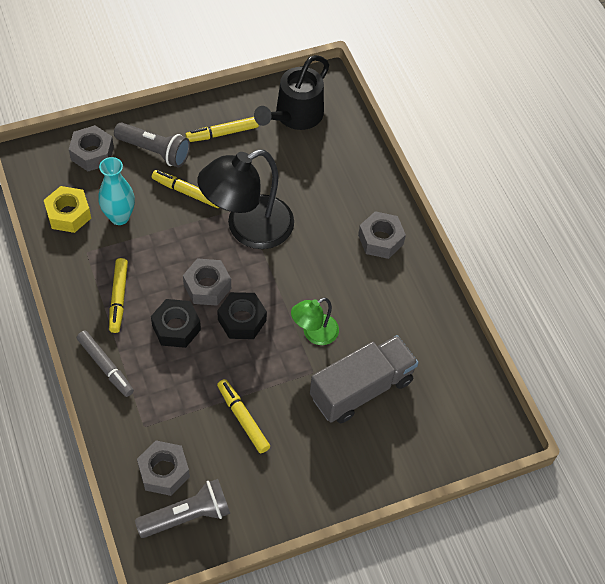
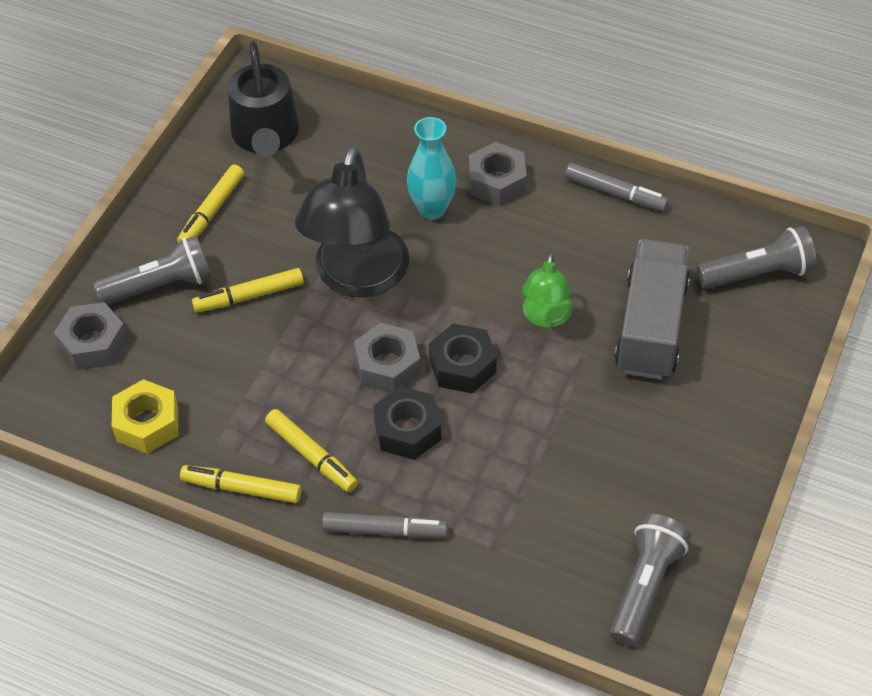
camera: 40 degrees left, 5 degrees down
turquoise vase [99,157,135,225] -> turquoise vase moved to [407,117,456,220]
grey nut [137,440,190,496] -> none
yellow marker [217,379,270,453] -> yellow marker moved to [180,465,301,503]
none -> grey marker [565,163,669,211]
none -> grey flashlight [697,226,816,289]

